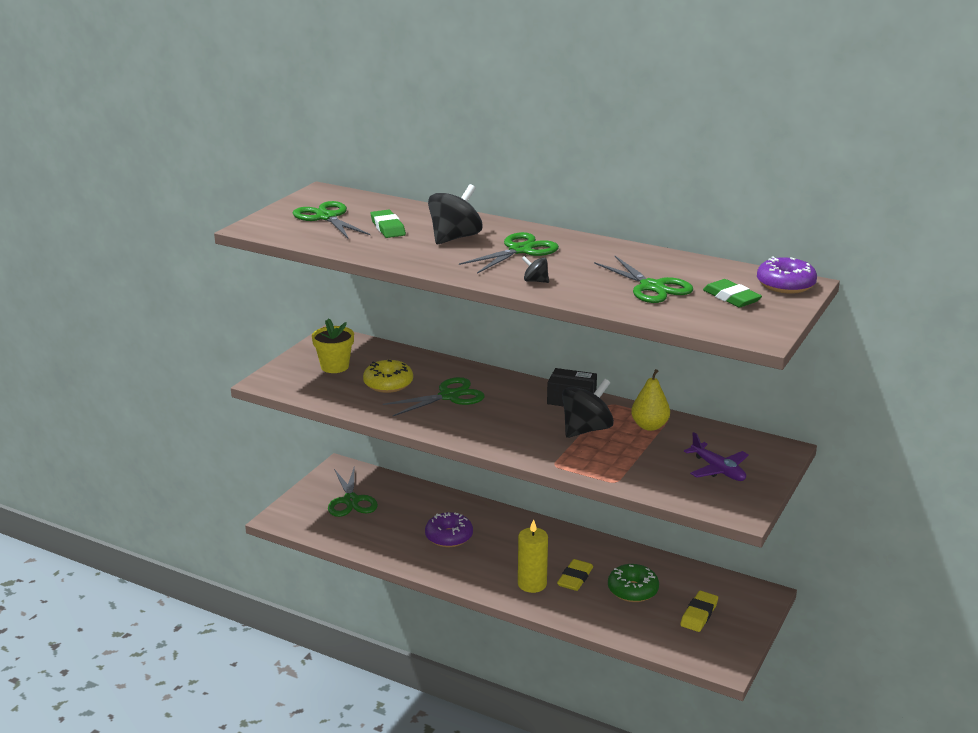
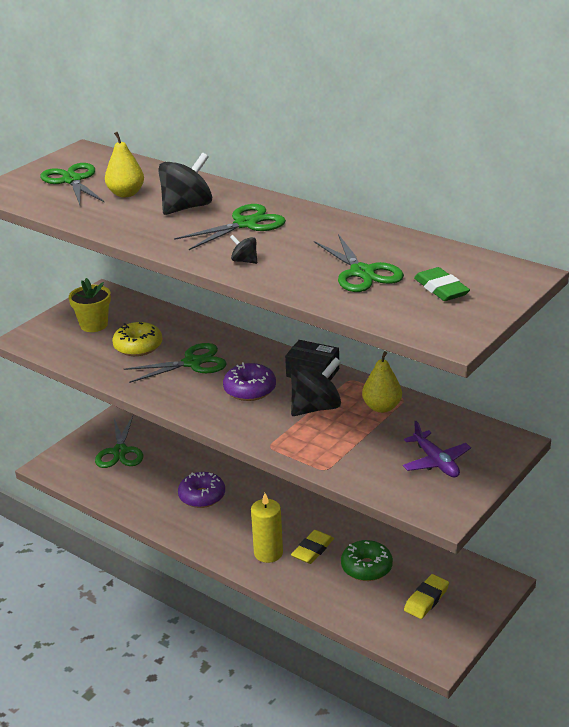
camera: 10 degrees right, 5 degrees up
green eraser [371,210,406,238] -> yellow pear [105,132,144,197]
purple donut [757,256,817,294] -> purple donut moved to [223,362,276,401]

